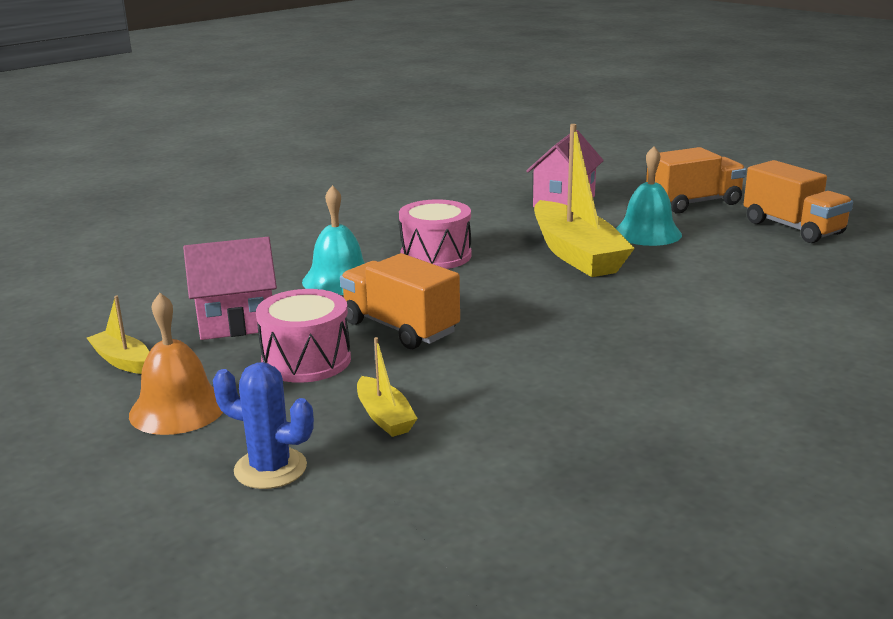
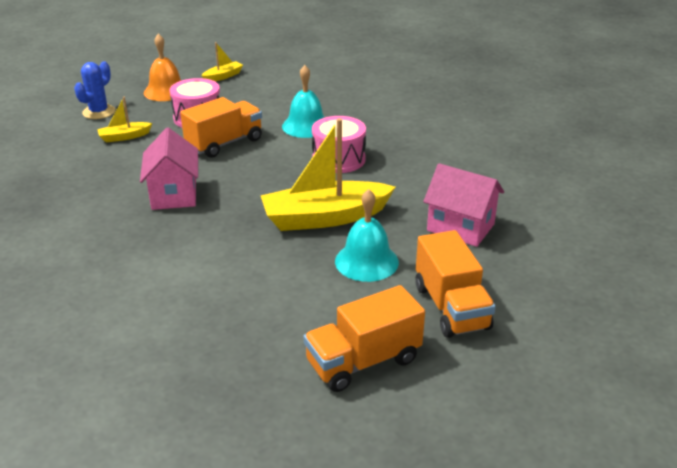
camera: 95 degrees right, 10 degrees up
pink house [183,237,277,340] -> pink house moved to [140,128,198,210]

